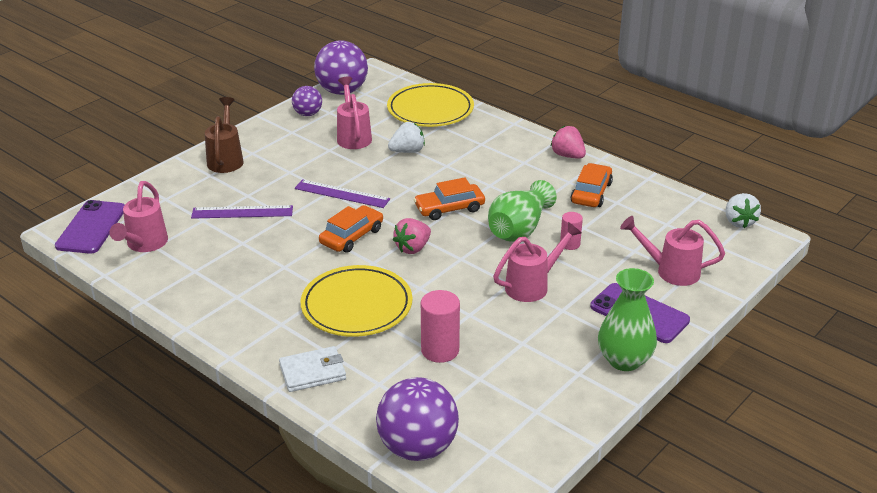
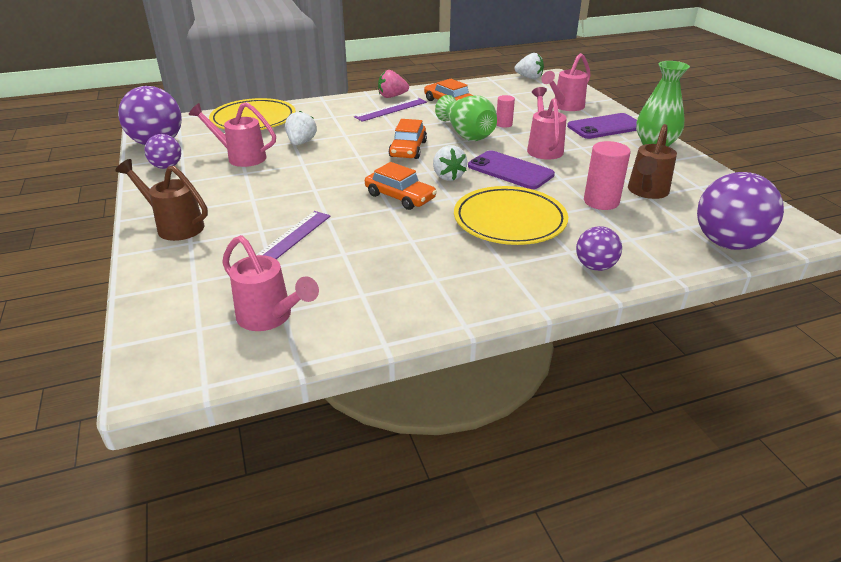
camera: 60 degrees left, 0 degrees up
purple phone [55,200,125,254] -> purple phone moved to [468,150,555,189]
white wallet [279,346,346,392] -> purple ball [576,226,622,271]
purple ruler [295,179,390,208] -> purple ruler moved to [354,98,427,122]
orange car [319,205,383,253] -> orange car turned 150 degrees clockwise [365,162,437,210]
pink strawberry [393,218,431,254] -> white strawberry [433,145,467,181]
none -> brown watering can [628,124,677,199]

